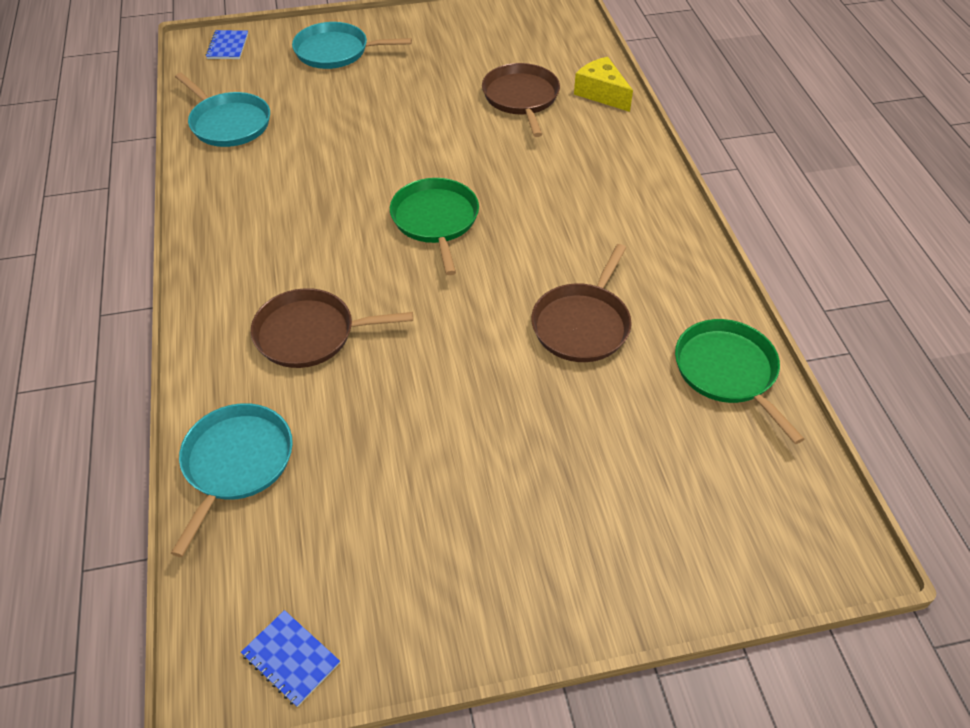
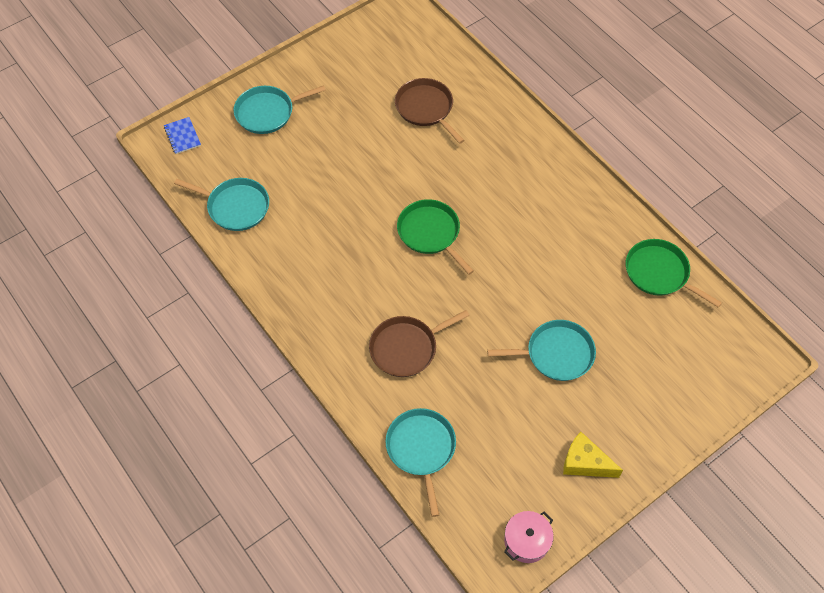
camera: 25 degrees left, 10 degrees up
blue notebook [241,610,340,707] -> pink pot [504,511,554,563]
brown pan [531,244,632,362] -> none
yellow cheese [574,57,633,112] -> yellow cheese moved to [563,432,623,478]
none -> turquoise pan [487,320,596,381]

